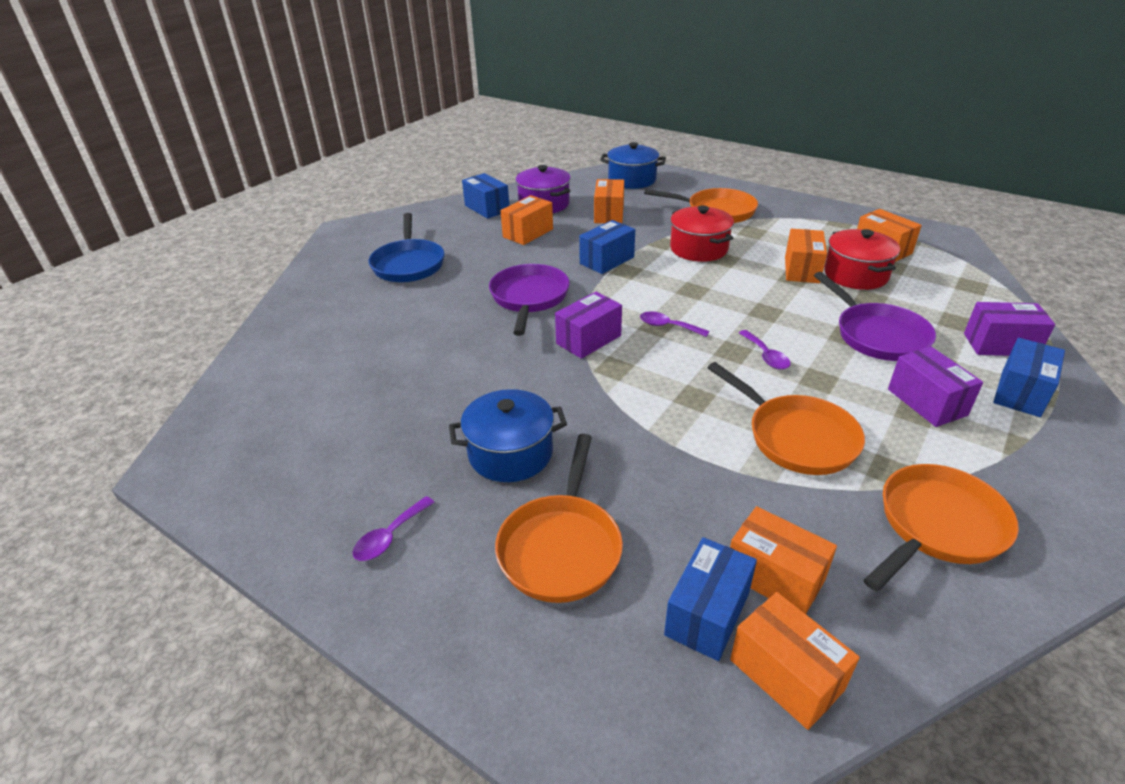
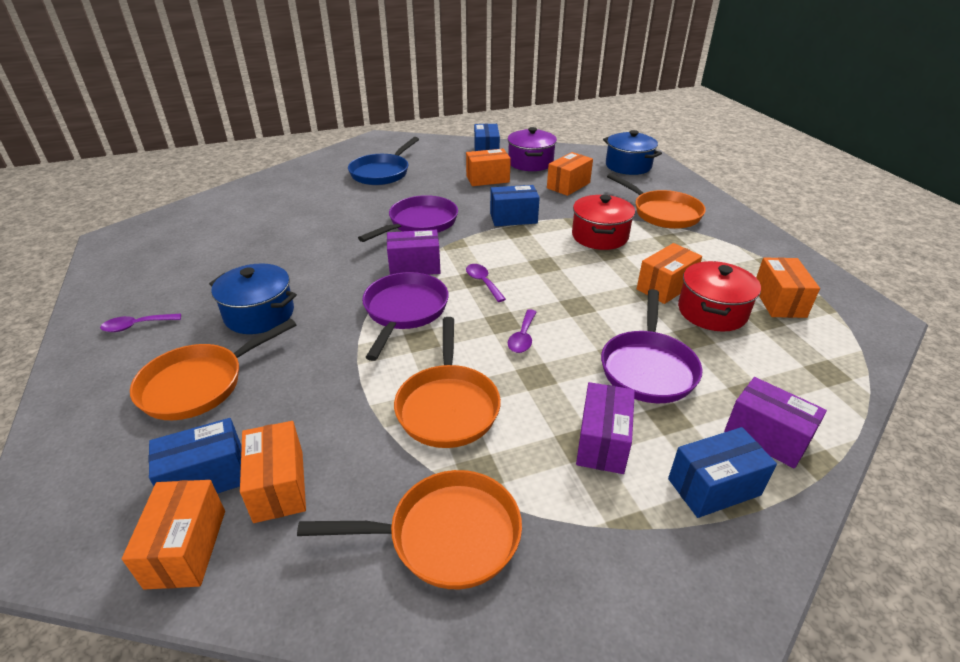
camera: 35 degrees right, 0 degrees up
none -> purple pan [362,272,449,361]

